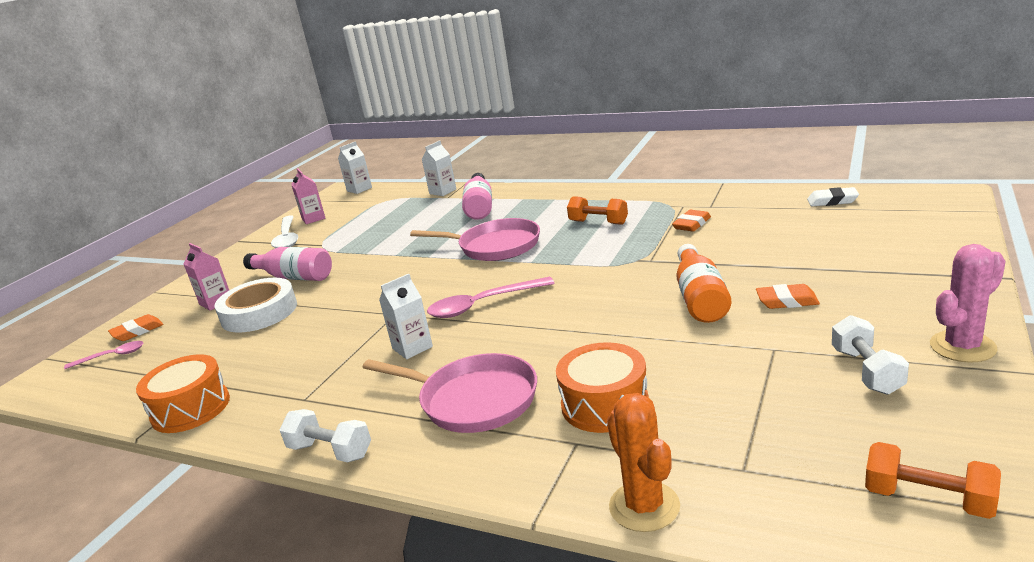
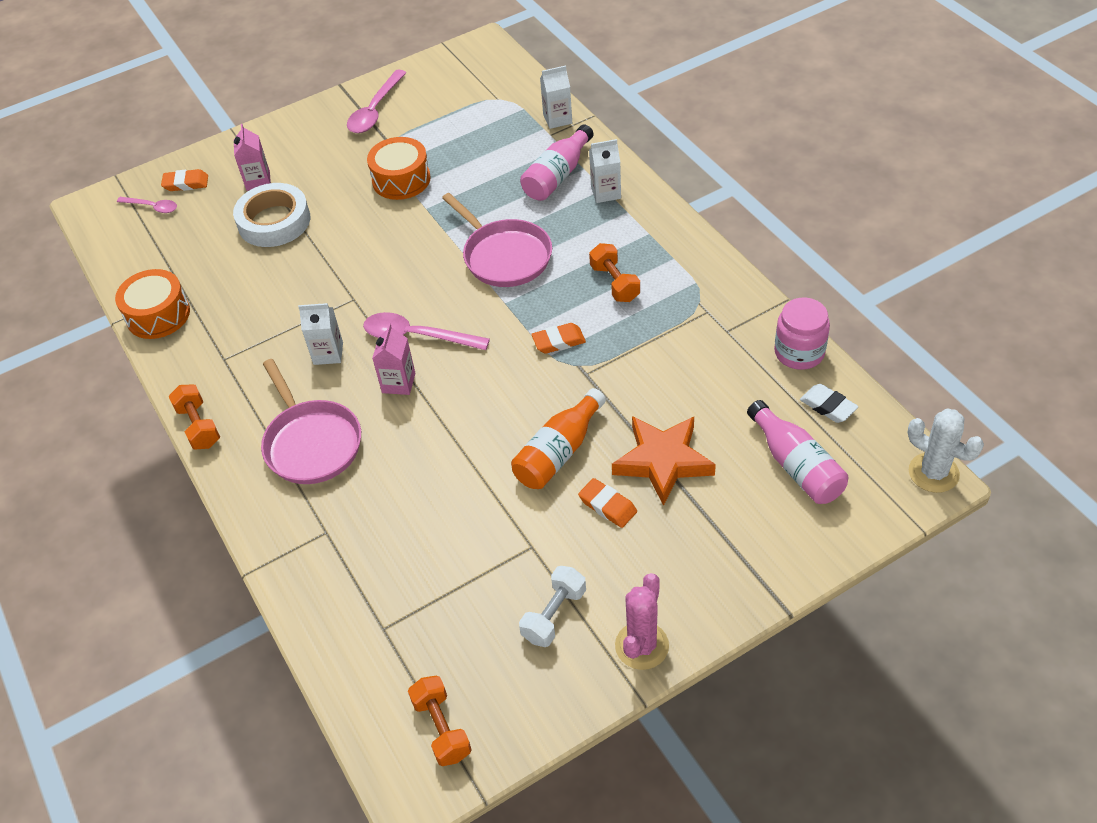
camera: 35 degrees right, 25 degrees up
pink bottle [243,247,332,281] -> pink bottle moved to [747,400,848,504]
white spoon [271,215,298,248] -> pink spoon [347,70,406,133]
white dumbbell [279,409,371,462] -> orange dumbbell [169,385,220,449]
pink carton [291,168,325,224] -> pink carton moved to [372,323,415,395]
white carton [338,141,372,194] -> white carton moved to [589,139,621,203]
orange drum [556,342,649,433] -> orange drum moved to [367,137,430,200]
orange cactus [607,393,680,532] -> none
orange eraser [672,210,711,232] -> orange eraser moved to [531,323,586,354]
pink cactus [930,244,1005,363] -> pink cactus turned 75 degrees counterclockwise [615,573,669,670]
none -> orange star [612,416,716,506]
none -> pink jar [774,298,830,370]
none -> white cactus [908,408,984,493]

